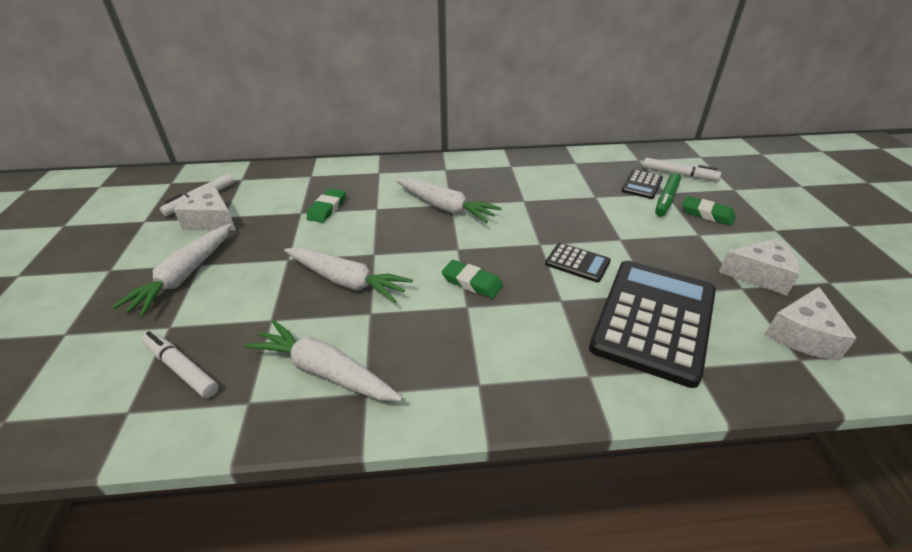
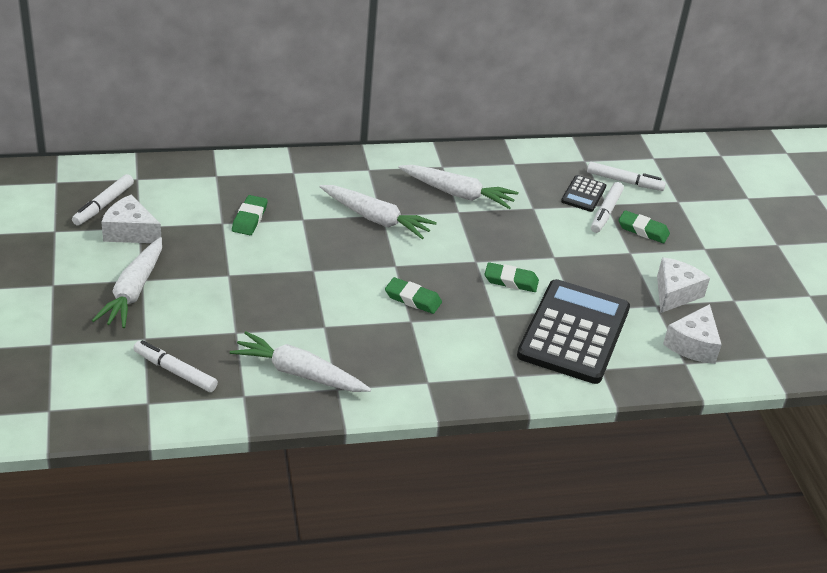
camera: 10 degrees left, 0 degrees up
white carrot [284,248,413,303] -> white carrot moved to [398,165,518,209]
black calculator [545,243,611,282] -> green eraser [484,262,539,292]
green marker [655,173,681,217] -> white marker [591,182,624,233]
white cheese [719,238,800,296] -> white cheese turned 60 degrees counterclockwise [657,257,710,313]

